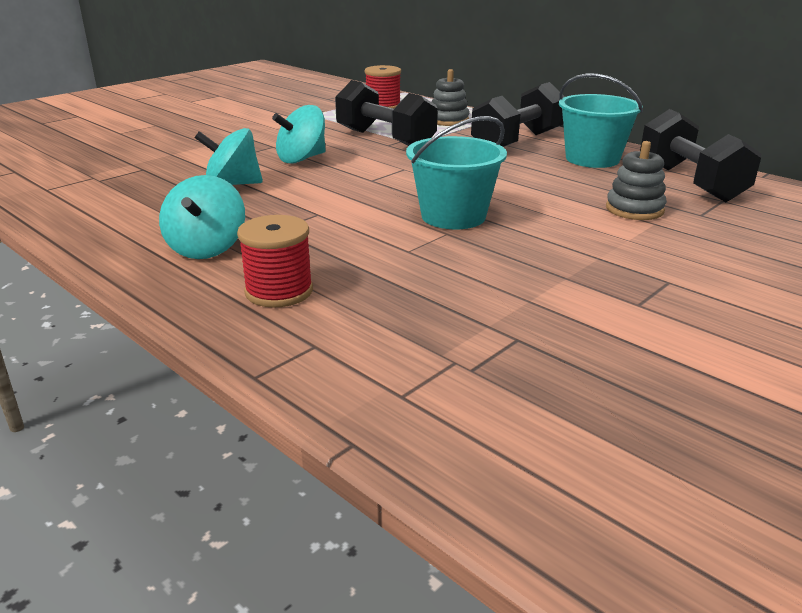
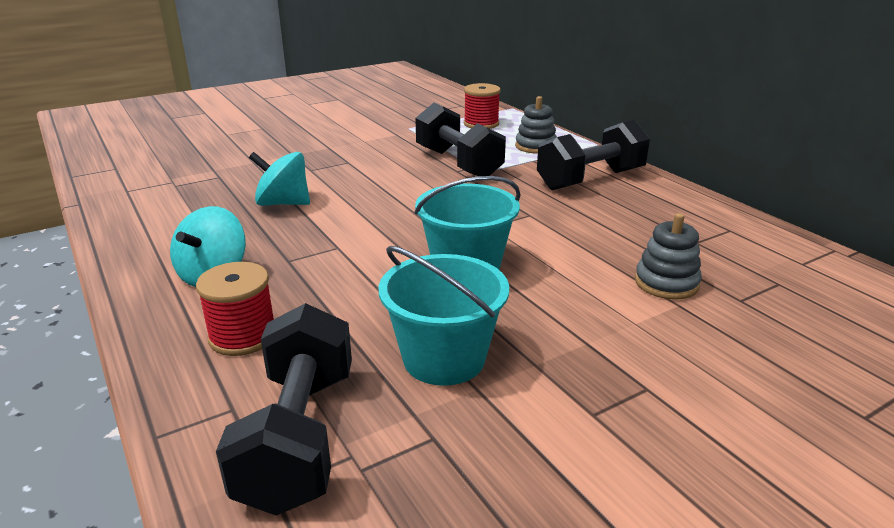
camera: 15 degrees right, 0 degrees up
turquoise spinning top [272,105,326,164] -> none
turquoise bucket [559,74,643,168] -> turquoise bucket moved to [379,246,509,386]
black dumbbell [640,109,761,202] -> black dumbbell moved to [216,303,352,516]

